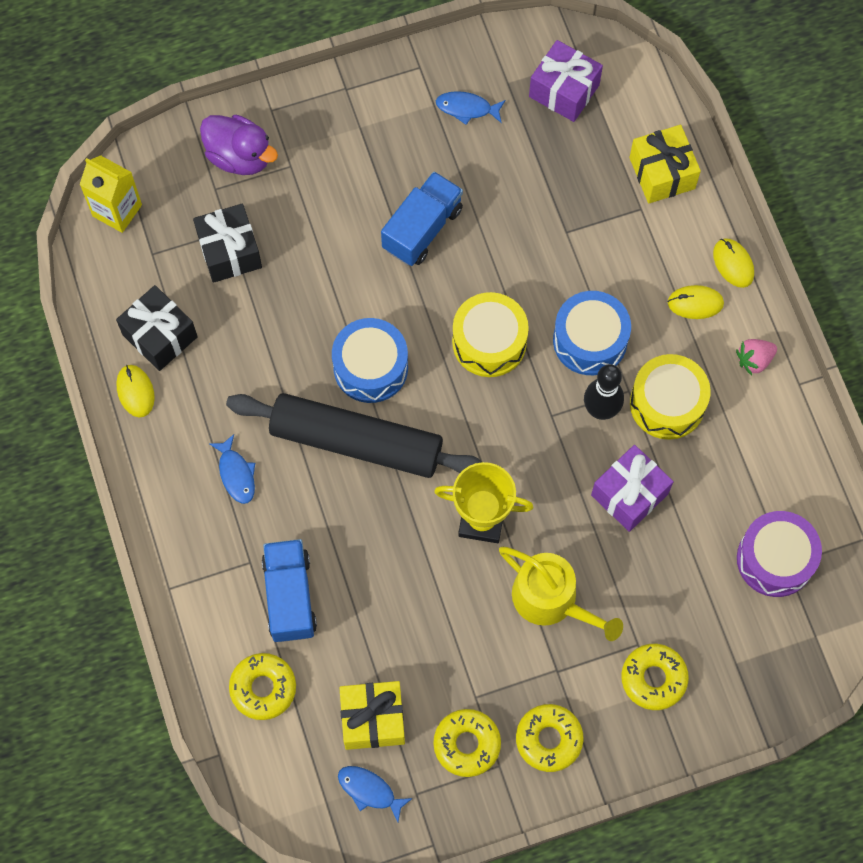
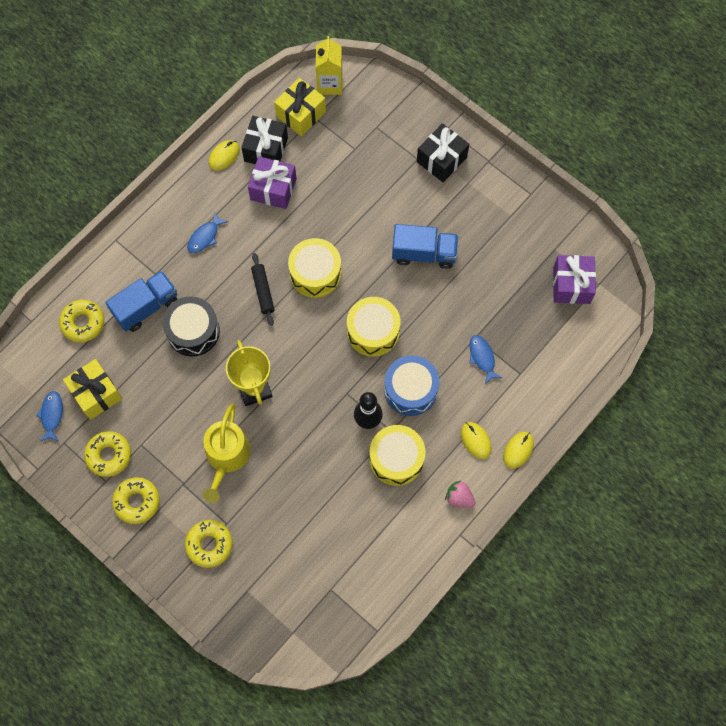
camera: 60 degrees right, 0 degrees up
black gift [193,204,262,283] -> black gift moved to [417,123,469,182]
purple duck [200,115,278,175] -> none
black rolling pin [226,393,482,478] -> black rolling pin [251,253,275,326], size x0.43
blue drum [332,318,408,403] -> yellow drum [288,238,342,298]
blue fish [436,91,506,125] -> blue fish moved to [469,335,502,384]
purple gift [591,445,674,532] -> purple gift moved to [248,156,297,209]
yellow gift [629,125,701,203] -> yellow gift moved to [274,78,326,137]
purple drum [737,511,822,597] -> none
none -> black drum [163,296,220,356]

